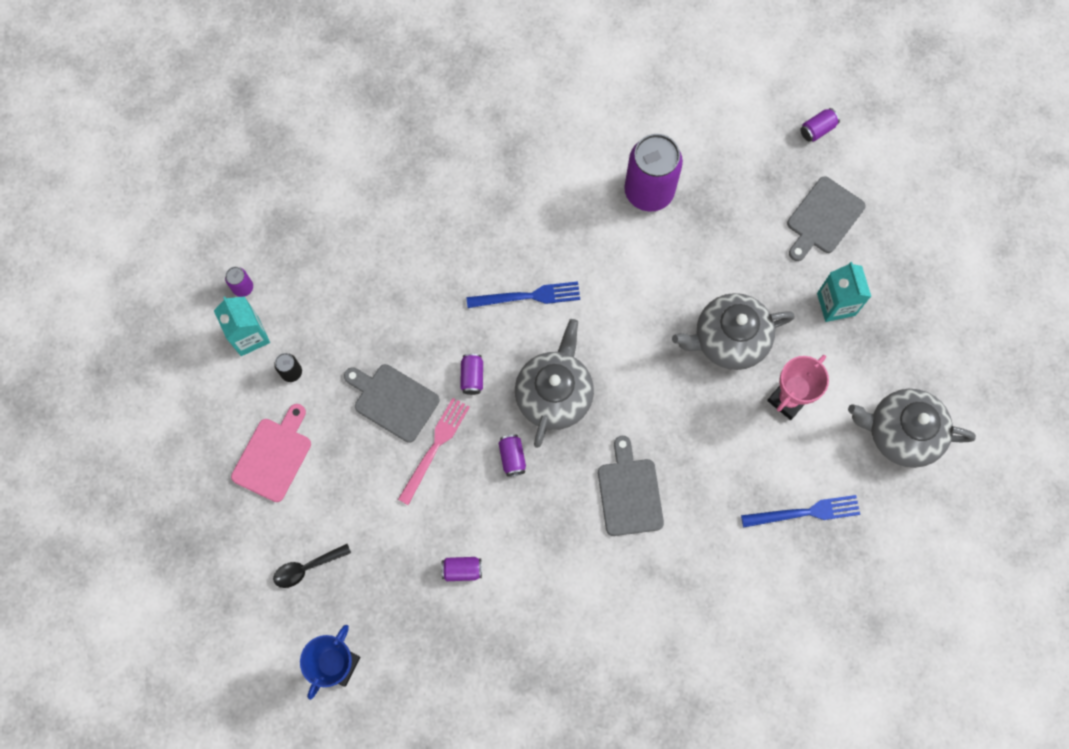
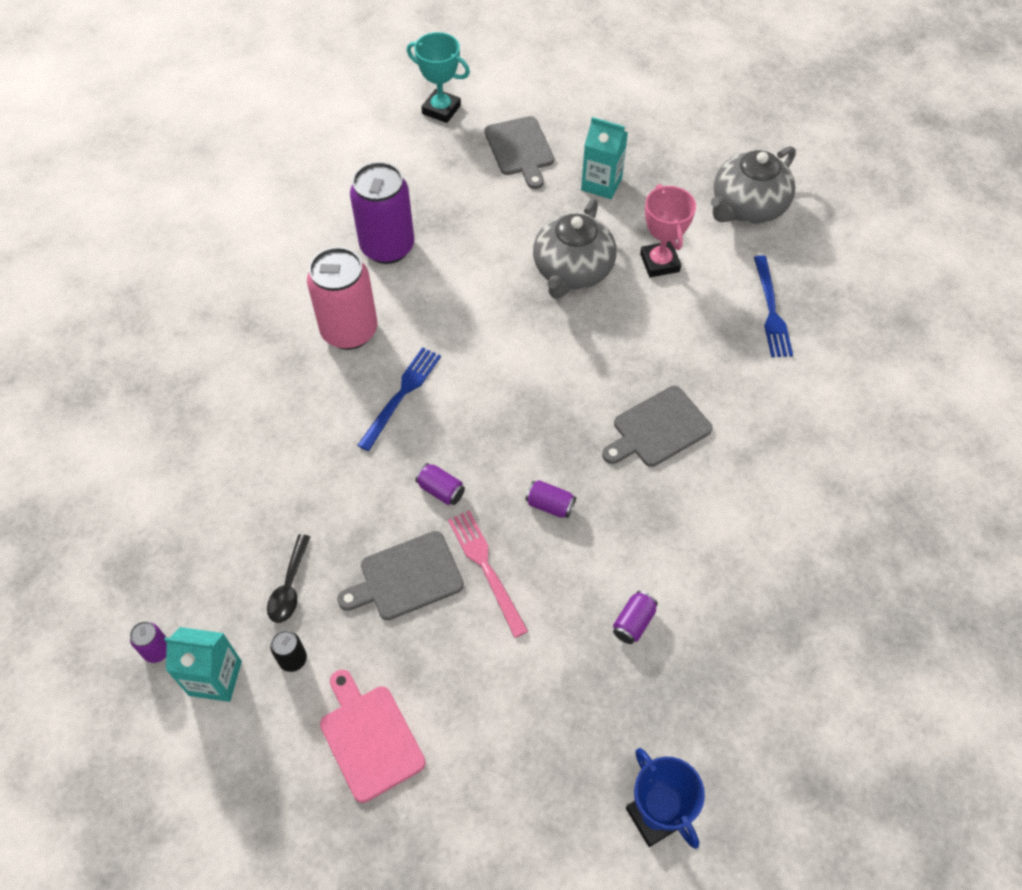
camera: 55 degrees left, 15 degrees down
black spoon [273,544,351,588] -> black spoon moved to [267,534,310,623]
grey teapot [515,319,594,448] -> none
grey cutting board [598,436,664,536] -> grey cutting board turned 60 degrees counterclockwise [602,386,712,467]
blue fork [741,495,860,528] -> blue fork turned 150 degrees clockwise [754,255,793,357]
purple can [800,108,840,142] -> turquoise trophy [407,32,470,123]
none -> pink can [307,247,377,350]

